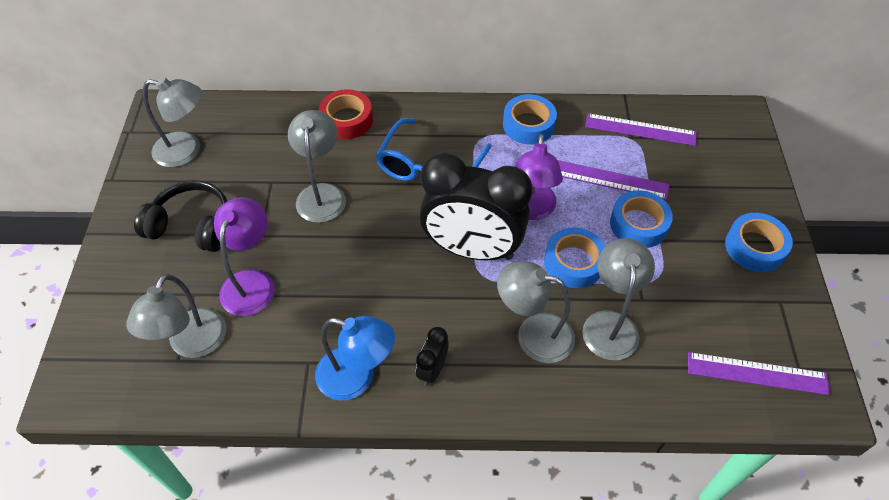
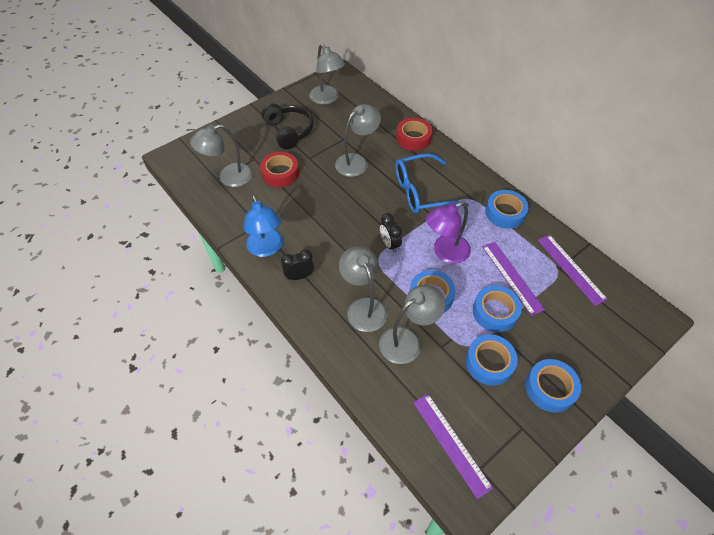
camera: 50 degrees right, 0 degrees up
purple lamp [214,197,275,316] -> red tape [260,152,299,187]
black clock [419,153,532,260] -> black clock [380,213,402,253], size x0.41
none -> blue tape [466,334,518,386]

